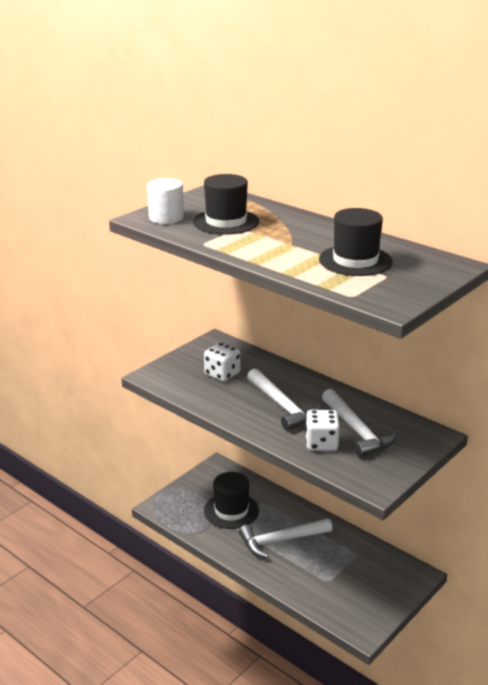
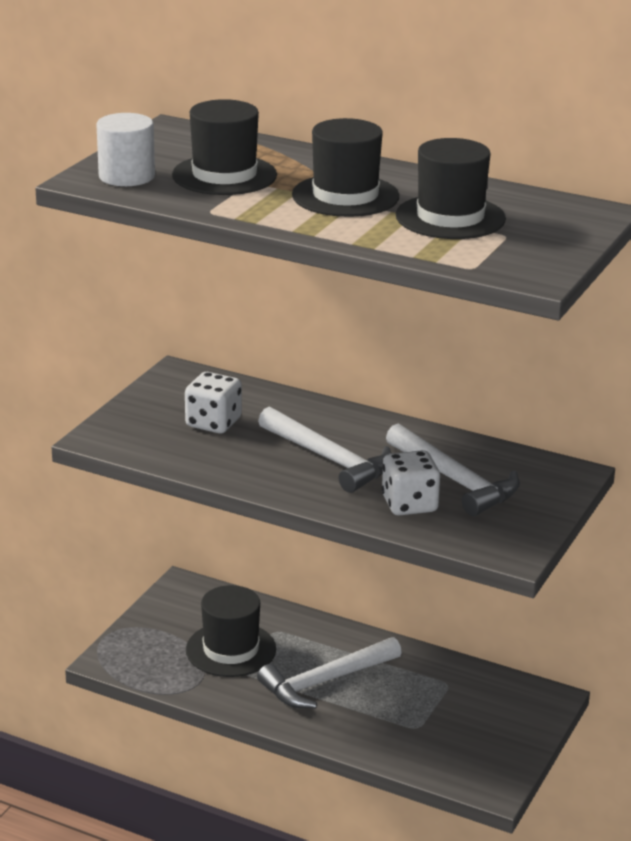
camera: 15 degrees left, 0 degrees up
none -> black hat [292,118,399,217]

